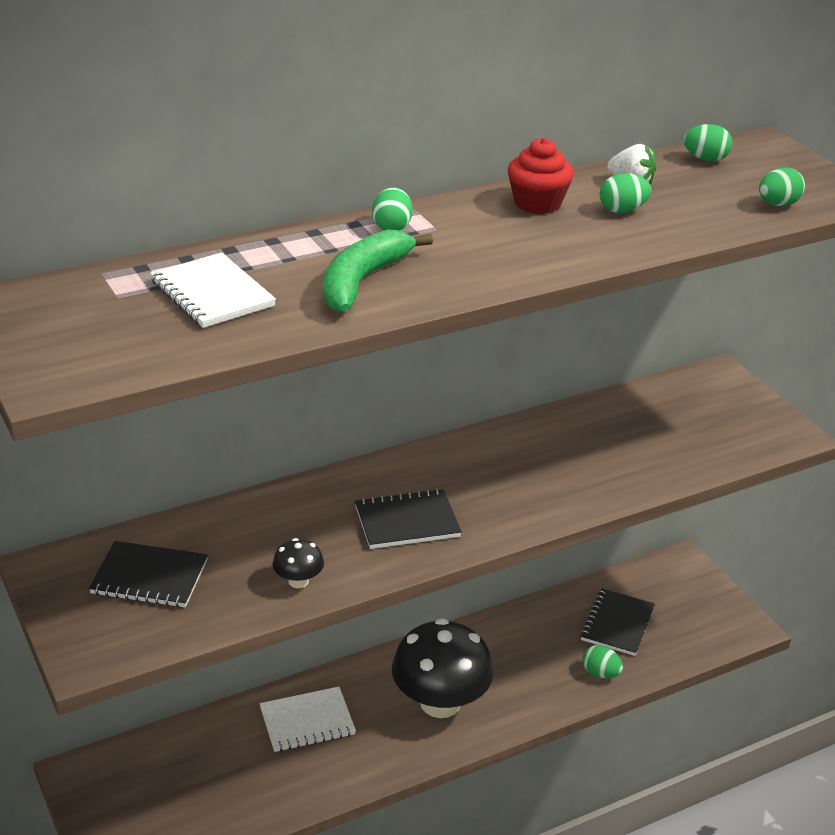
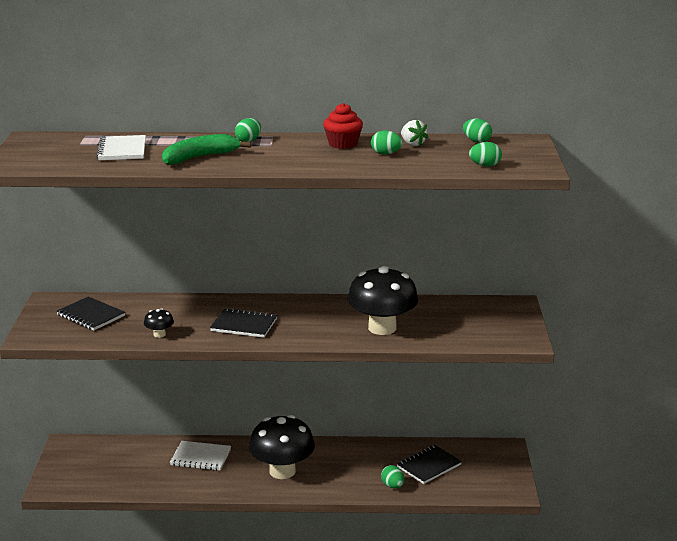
camera: 30 degrees right, 10 degrees down
none -> black mushroom [348,266,418,335]

